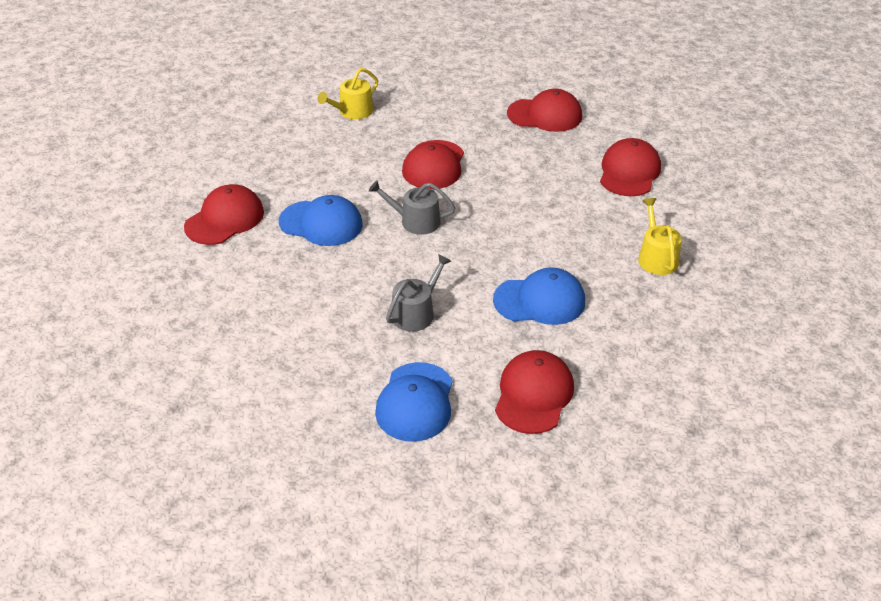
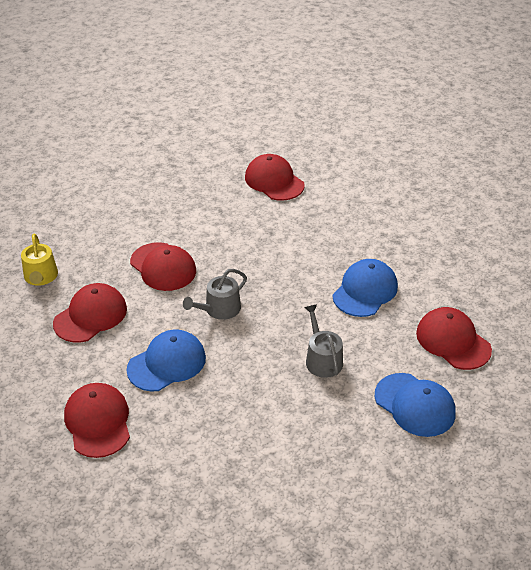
camera: 55 degrees left, 0 degrees up
red cap [507,89,582,132] -> red cap moved to [53,283,127,343]
yellow watering can [638,198,682,275] -> none

